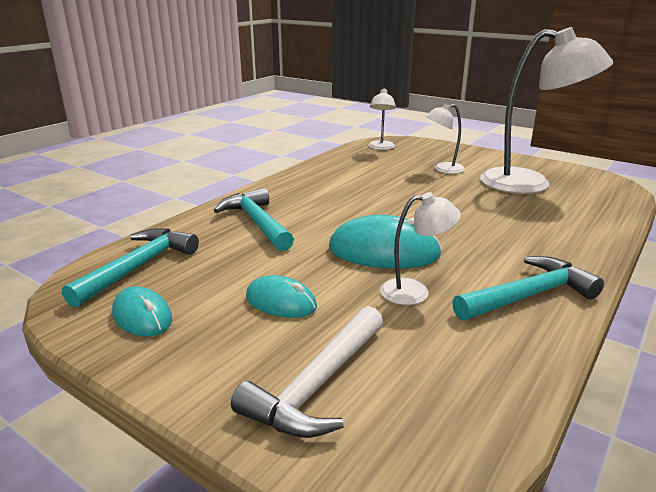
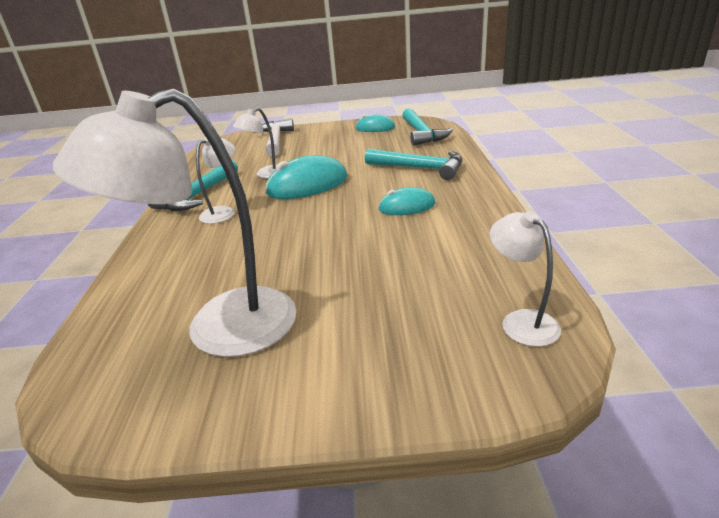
camera: 145 degrees right, 5 degrees up
turquoise mouse [246,275,317,318] -> turquoise mouse moved to [378,187,436,215]
white lamp [425,104,465,174] -> white lamp moved to [196,137,235,224]

